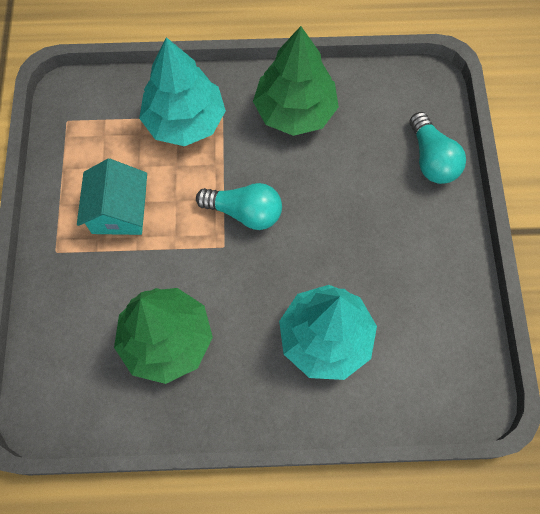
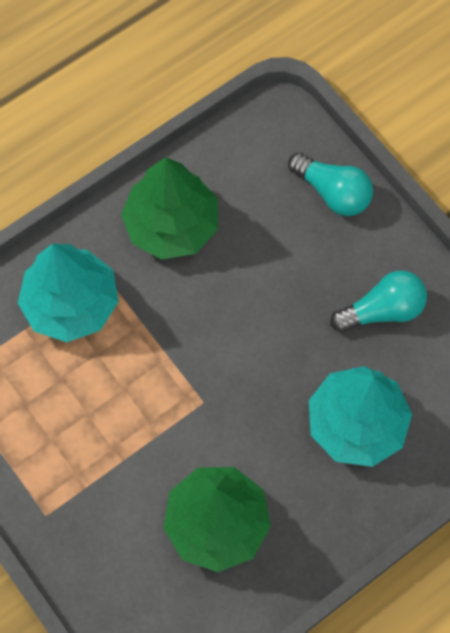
camera: 35 degrees left, 0 degrees up
turquoise house [77,159,147,235] -> none
turquoise light bulb [196,183,282,230] -> turquoise light bulb moved to [330,270,427,333]

